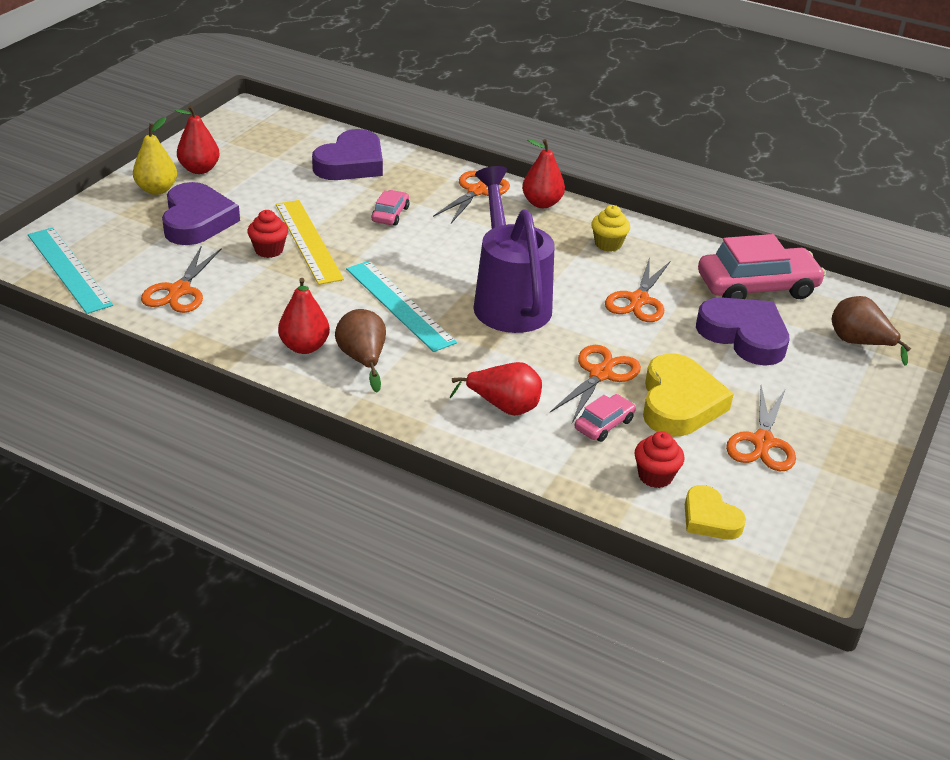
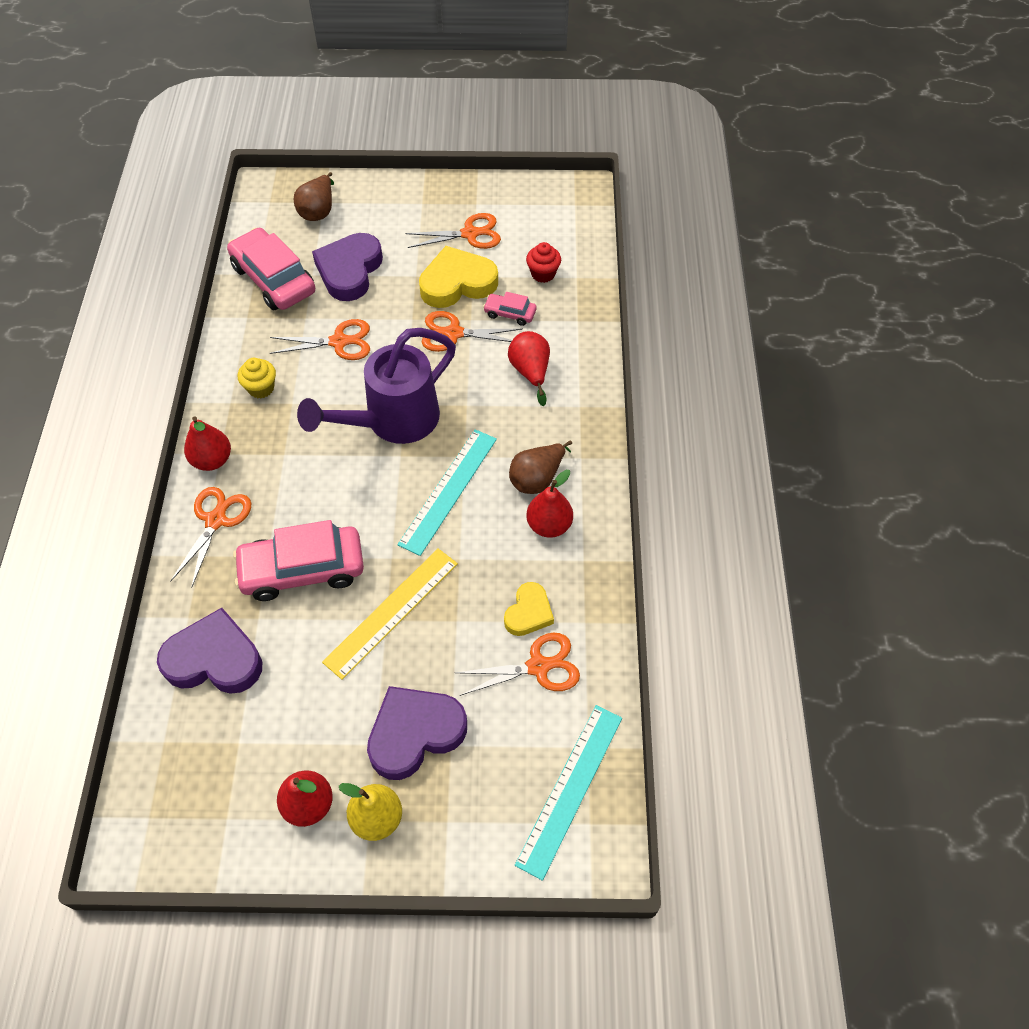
camera: 115 degrees left, 20 degrees up
red cupcake [247,210,288,258] -> none
pink car [371,190,410,226] -> pink car [233,520,364,601], size x2.07
orange scissors [433,171,510,223] -> orange scissors turned 105 degrees clockwise [170,487,252,588]
yellow heart [685,485,746,540] -> yellow heart moved to [504,582,554,636]

